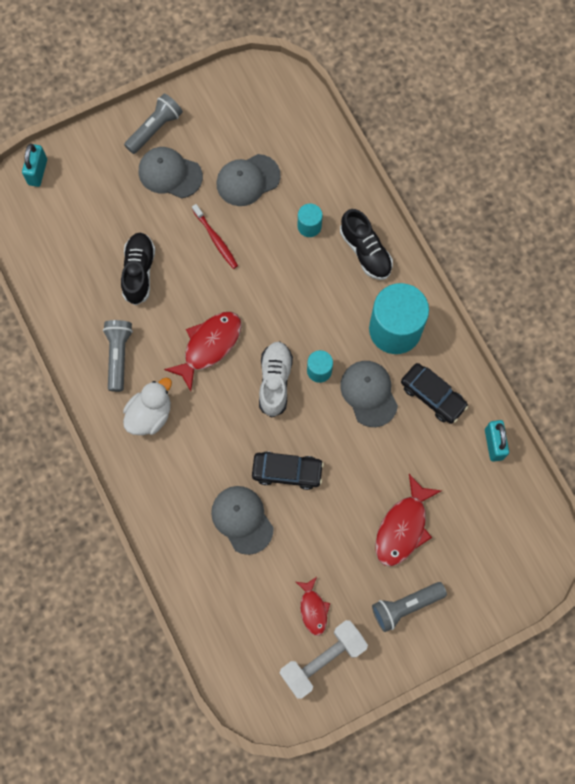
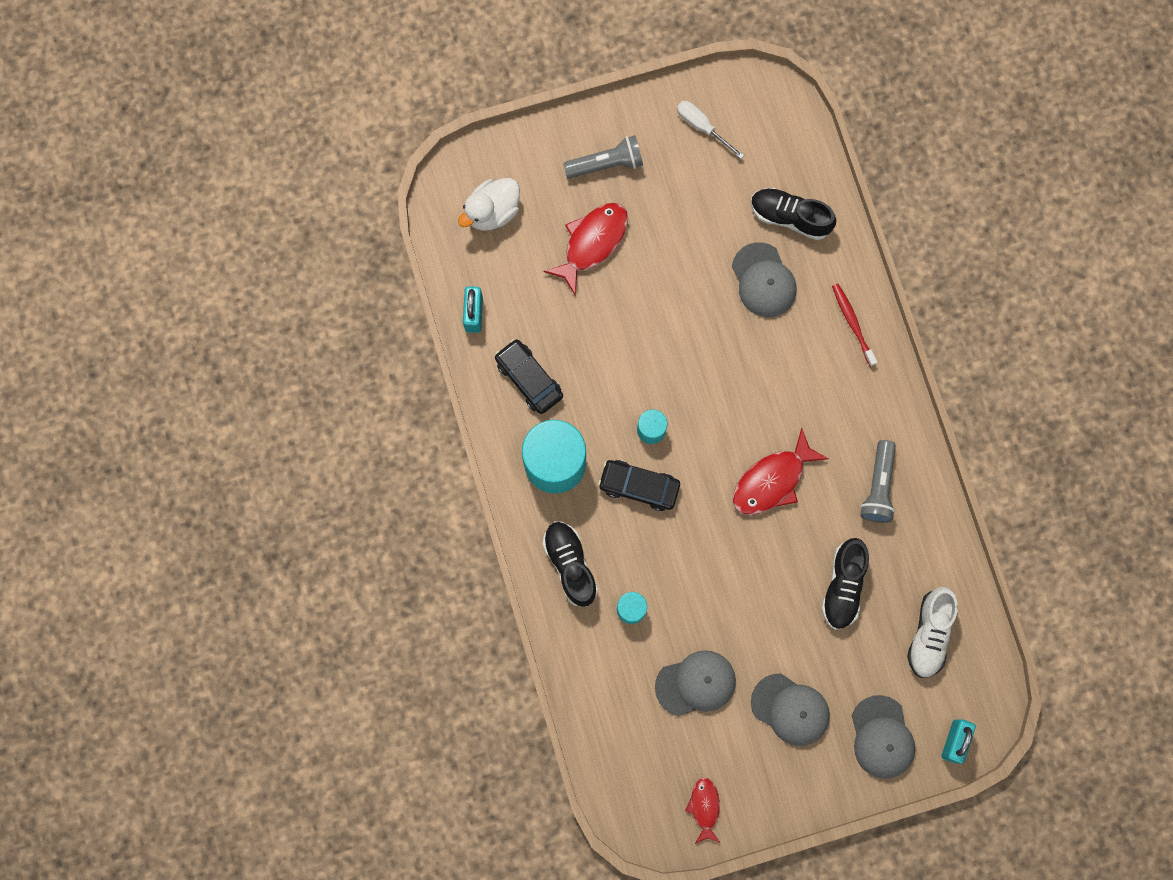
camera: 170 degrees left, 5 degrees up
white duck [123,377,172,435] -> white duck moved to [458,178,520,231]
grey flashlight [124,93,183,154] -> none
red toothbrush [192,204,238,269] -> red toothbrush moved to [832,284,877,367]
black car [252,451,324,490] -> black car moved to [598,460,680,511]
white shoe [259,341,293,417] -> white shoe moved to [907,587,958,678]
white dumbbell [280,620,368,699] -> white screwdriver [677,101,744,159]
red fish [296,577,330,636] -> red fish moved to [685,777,720,844]
grey cap [340,361,398,427] -> grey cap moved to [852,695,915,779]
none -> black shoe [751,188,836,240]

